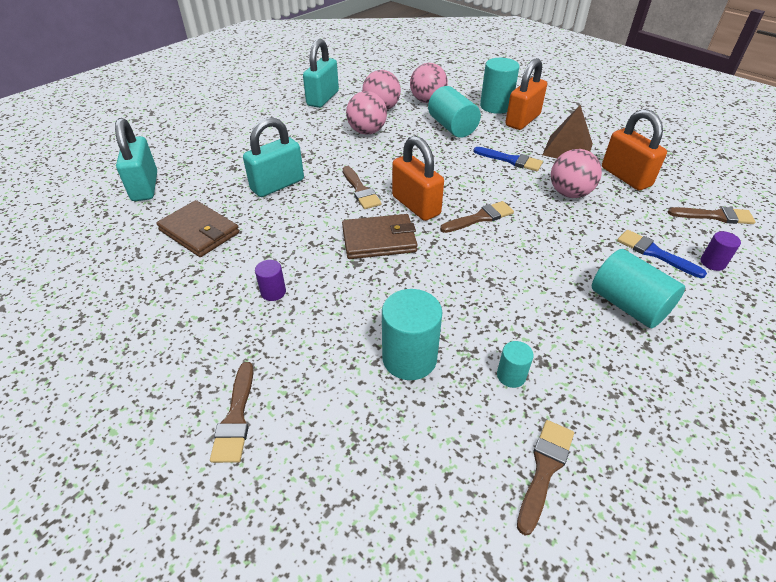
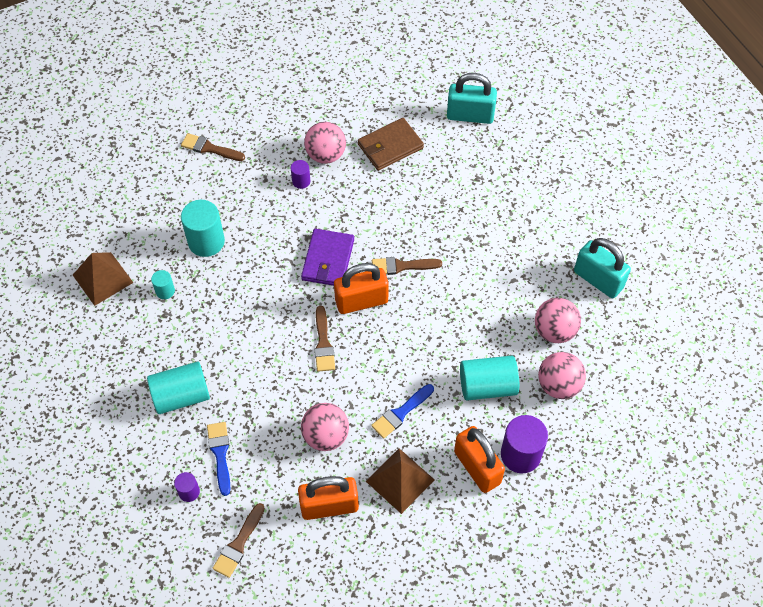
camera: 110 degrees right, 15 degrees up
turquoise padlock [243,117,304,197] -> none
brown wallet [342,214,418,259] -> purple wallet [301,229,354,286]
pink ball [346,91,387,135] -> pink ball moved to [304,122,346,164]
turquoise cylinder [480,58,520,114] -> purple cylinder [501,415,548,473]
brown brush [517,420,574,536] -> brown pyramid [73,252,134,306]
blue brush [617,230,707,278] -> blue brush turned 75 degrees counterclockwise [207,422,230,496]

